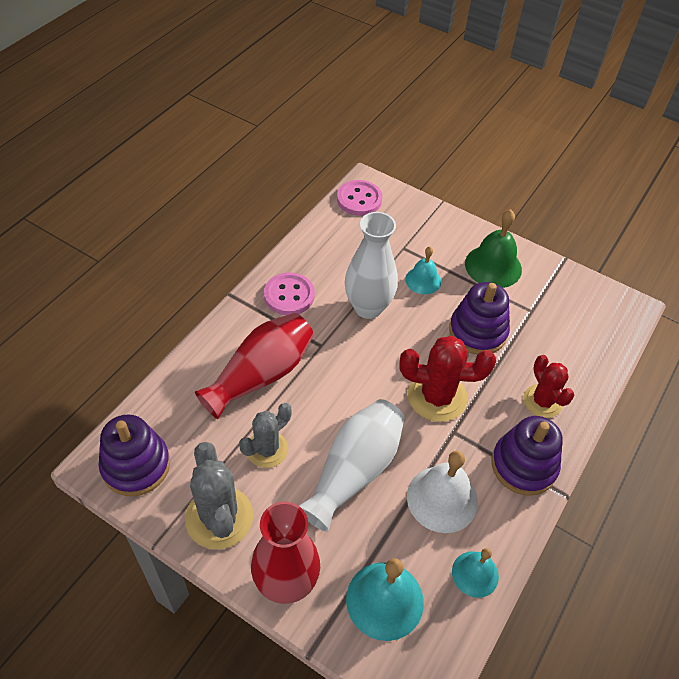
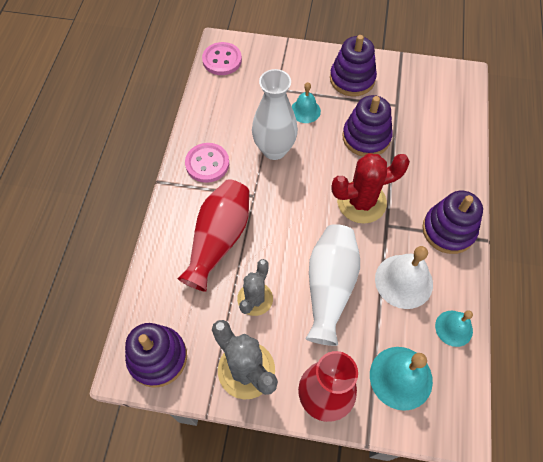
camera: 20 degrees left, 10 degrees up
green bell [465,209,522,288] -> purple stacking toy [330,35,377,96]
red cactus [523,355,575,418] -> none

